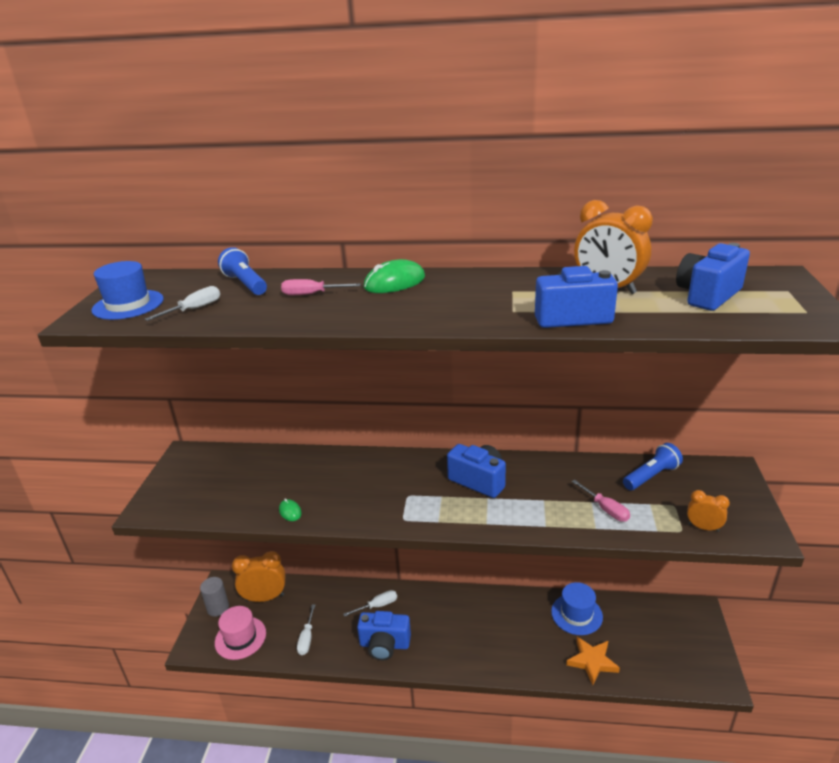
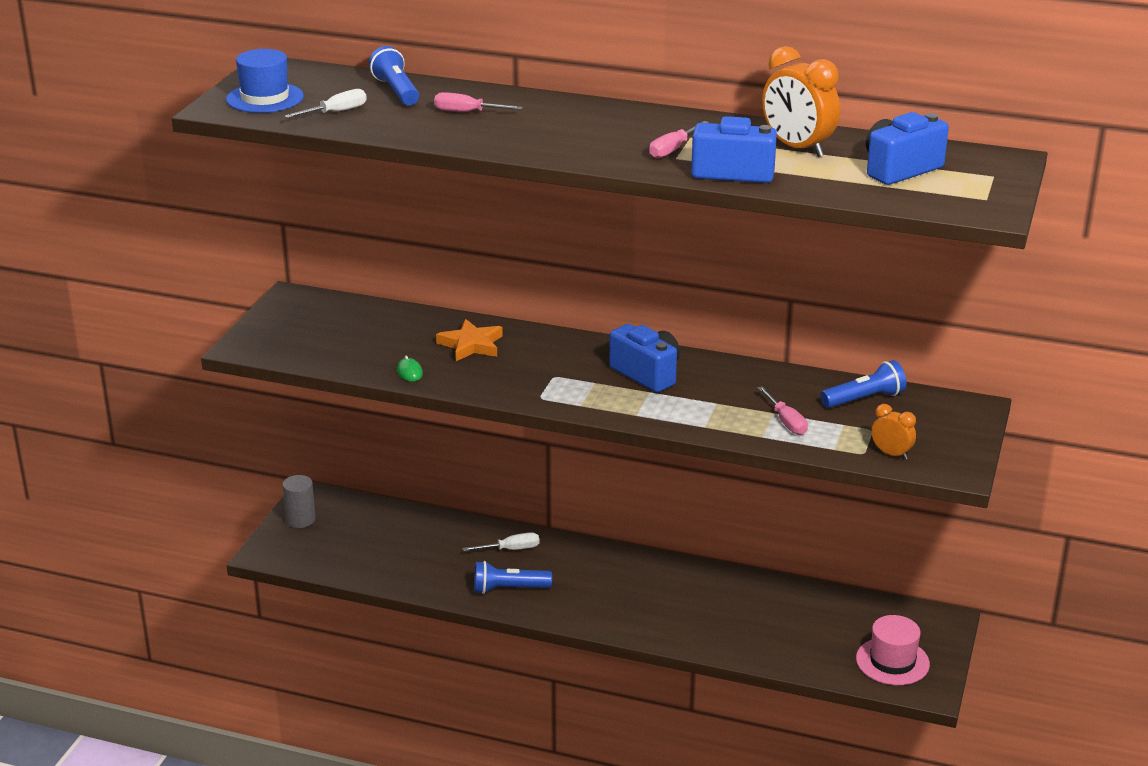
camera: 10 degrees right, 0 degrees up
pink hat [215,606,266,660] -> pink hat moved to [856,615,930,685]
orange clock [232,551,285,602] -> none
white screwdriver [297,604,315,655] -> none
blue camera [357,611,411,660] -> blue flashlight [474,561,552,594]
green mouse [363,259,425,293] -> none
blue hat [551,582,603,635] -> none
orange star [566,637,620,685] -> orange star moved to [436,319,503,361]
none -> pink screwdriver [649,121,709,158]

